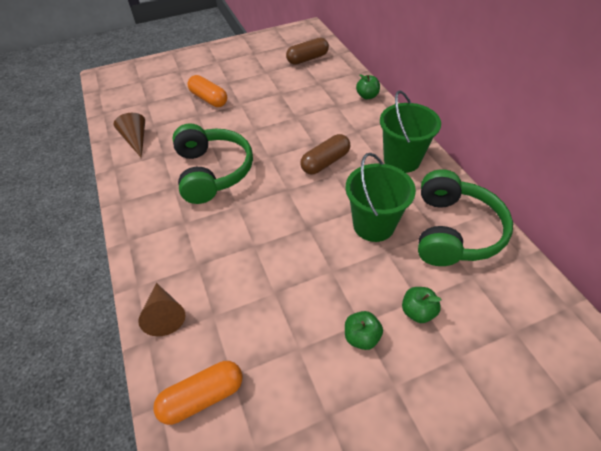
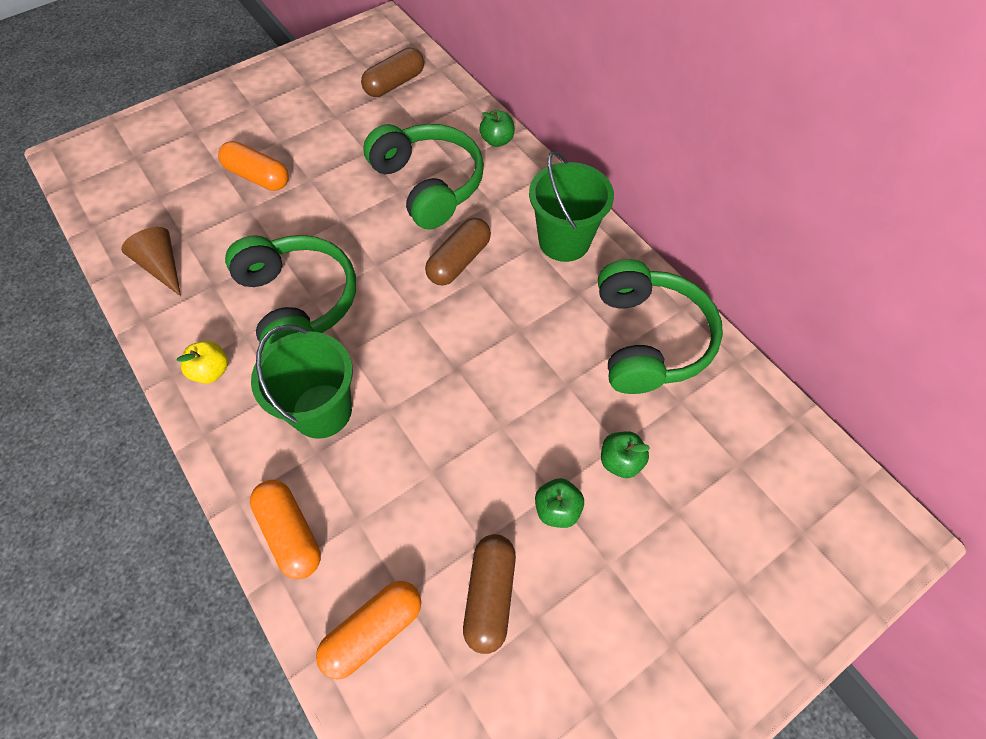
camera: 15 degrees left, 10 degrees up
brown cone [138,283,186,336] -> orange capsule [250,480,321,580]
green bucket [345,153,416,242] -> green bucket moved to [251,325,353,439]
none -> yellow apple [176,341,228,384]
none -> green headphones [363,124,484,229]
none -> brown capsule [463,534,516,654]

